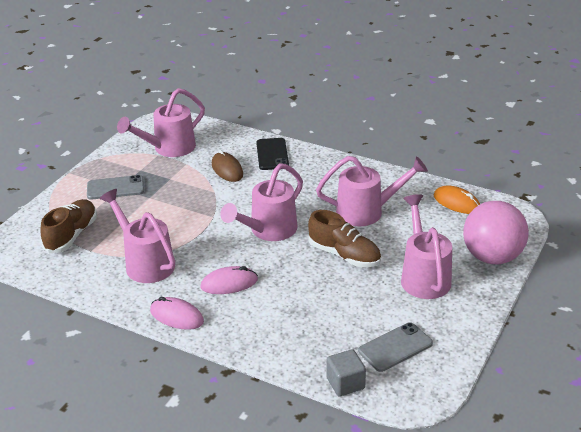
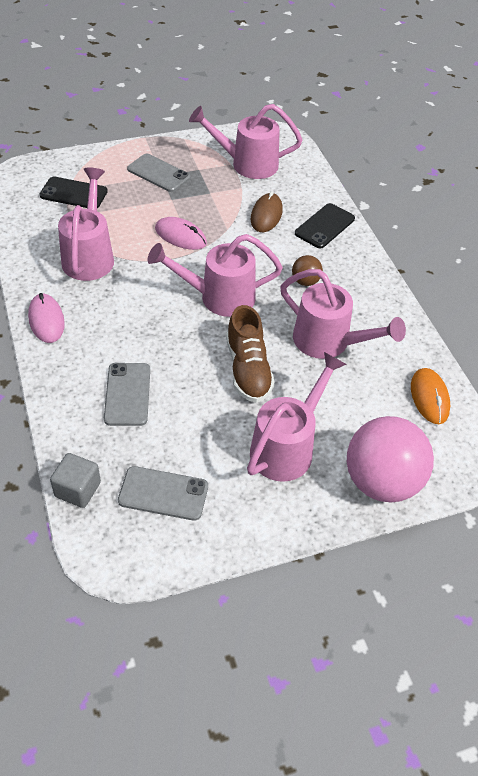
camera: 40 degrees right, 15 degrees up
brown shoe [40,199,97,254] -> black phone [40,177,108,208]
pink mouse [200,266,258,294] -> pink mouse moved to [155,217,207,250]
none -> grey phone [104,363,150,426]
none -> brown ball [292,255,323,286]

